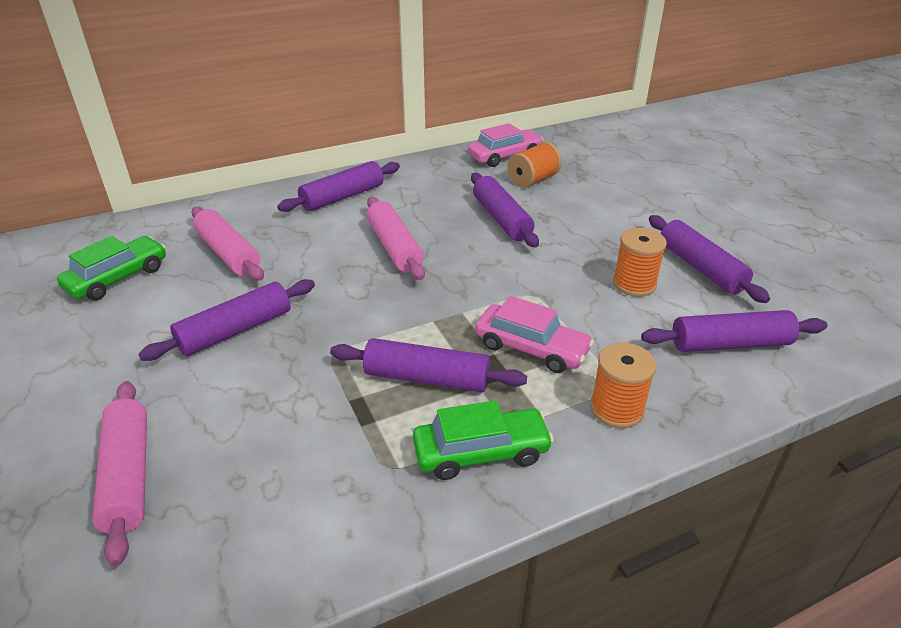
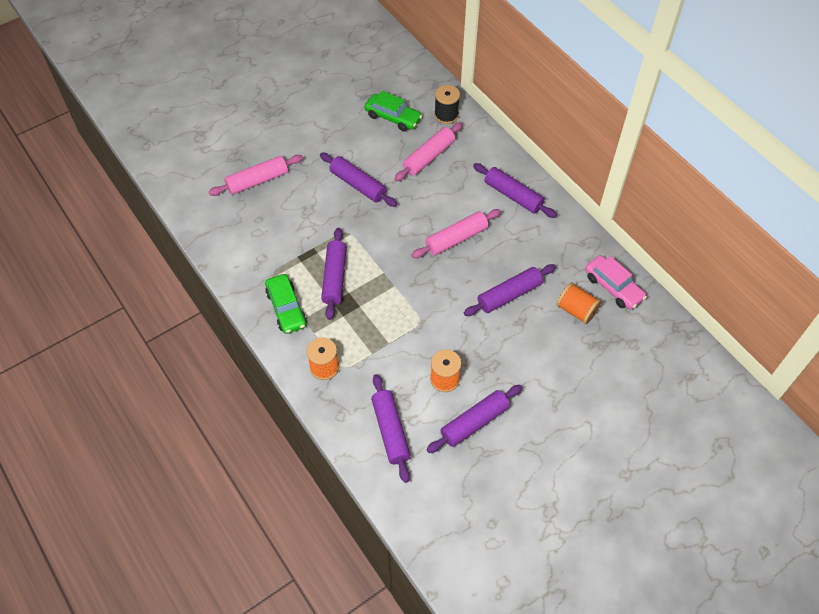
camera: 80 degrees right, 20 degrees up
pink car [475,296,594,373] -> none
none -> black spool [434,85,460,124]

